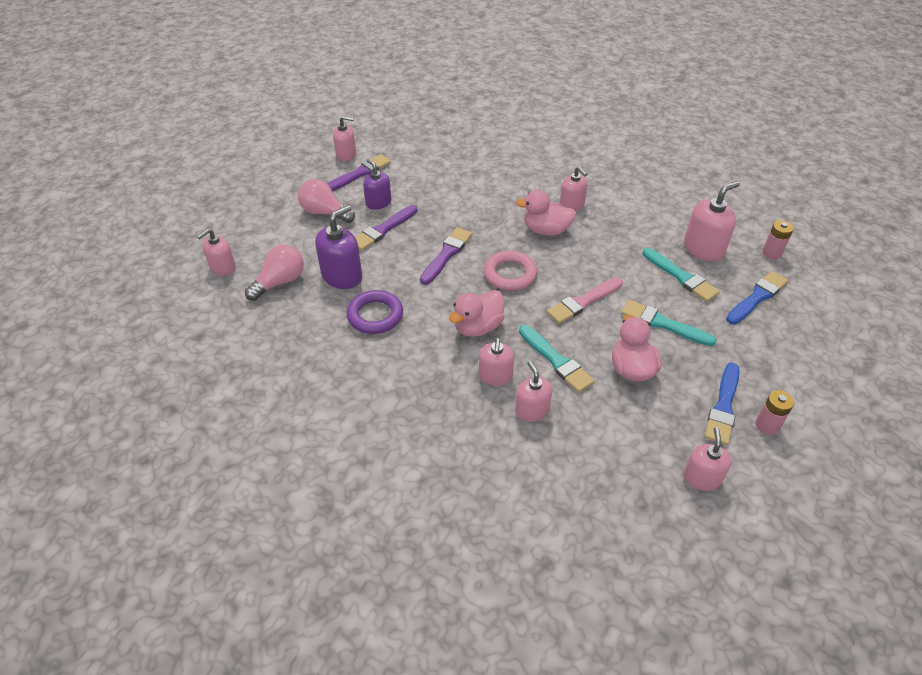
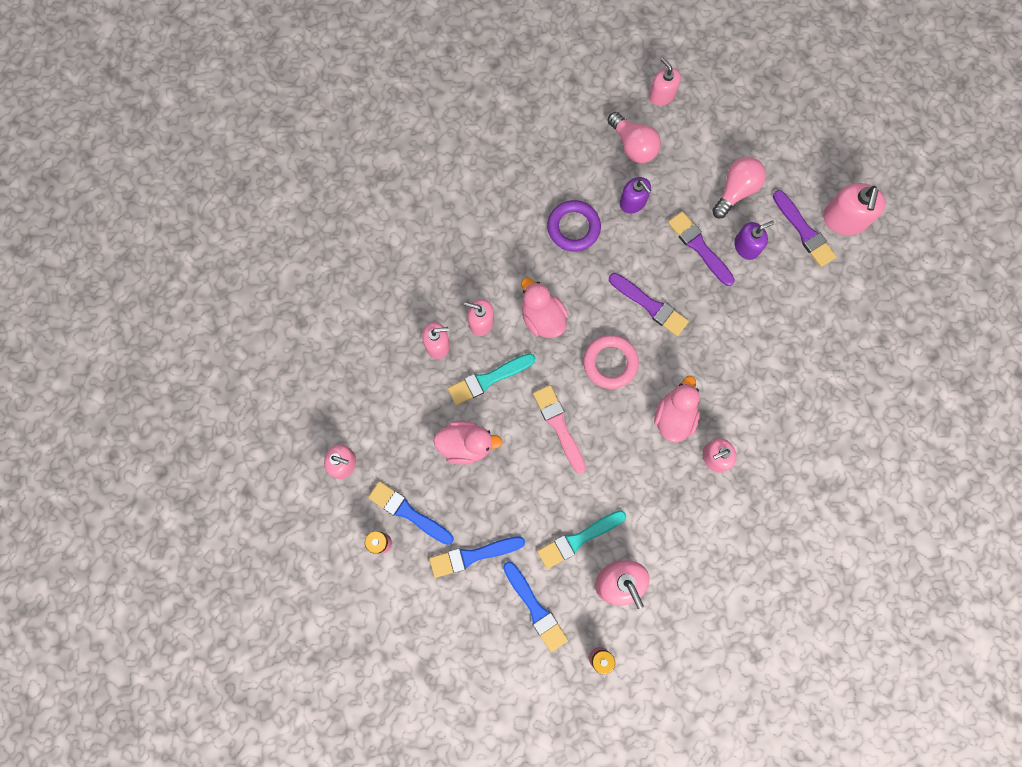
camera: 100 degrees right, 30 degrees up
purple soap dispenser [315,205,362,289] -> purple soap dispenser [620,177,651,214], size x0.66
pink soap dispenser [333,116,356,161] -> pink soap dispenser [823,183,886,235], size x1.52
turquoise brush [621,300,716,346] -> none
none -> blue brush [429,536,525,578]

